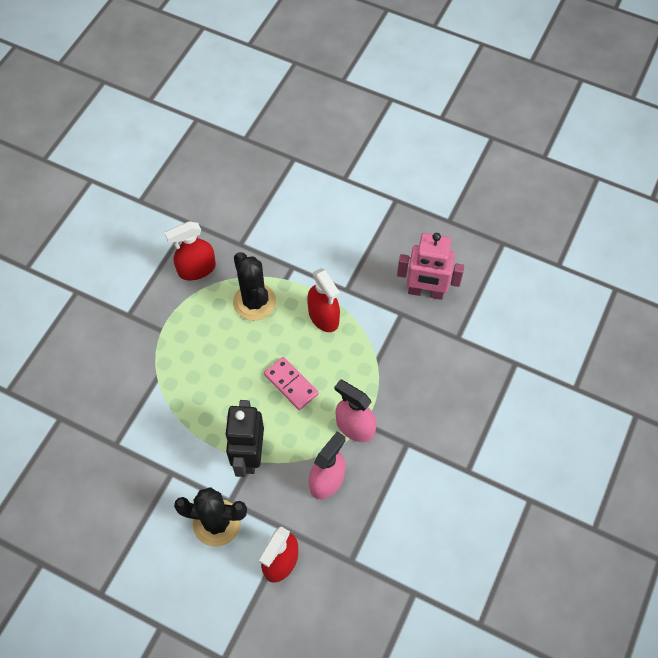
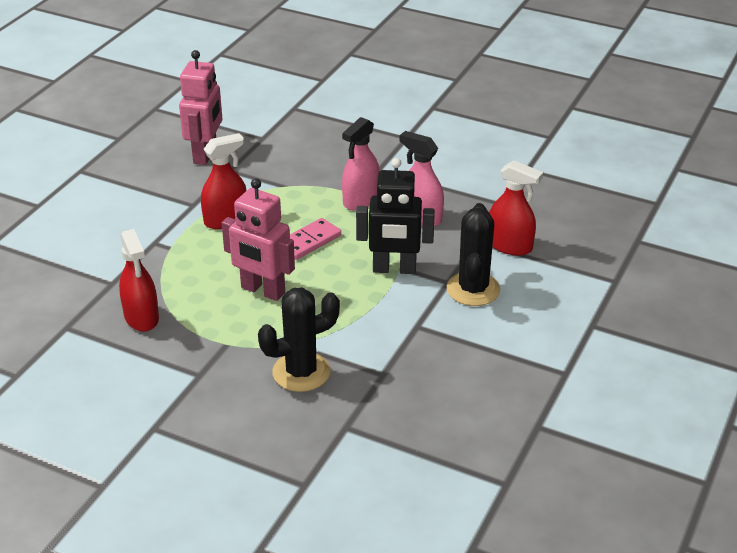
camera: 90 degrees left, 25 degrees down
black cactus [233,252,276,321] -> black cactus moved to [258,288,340,392]
none -> pink robot [222,178,295,301]

